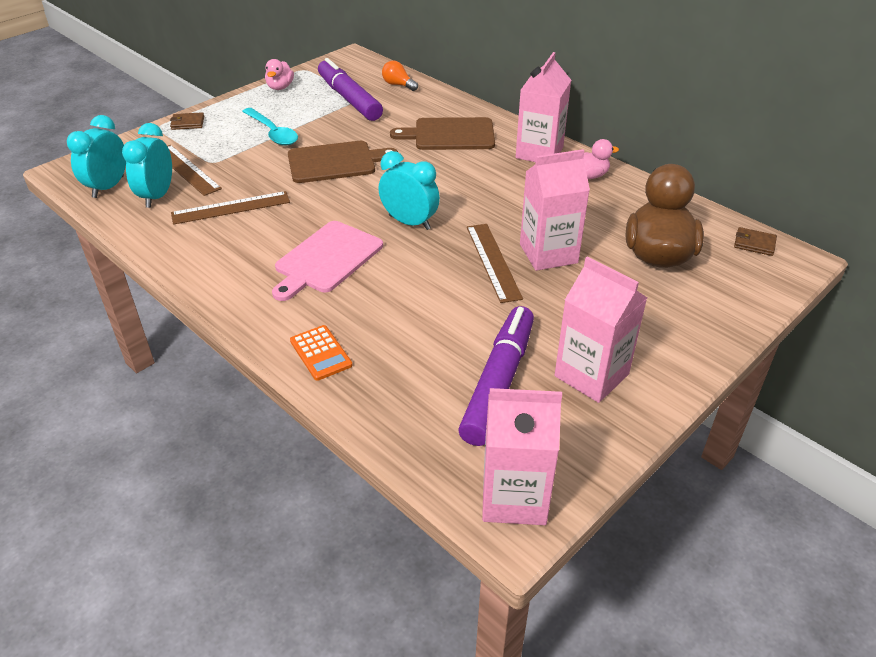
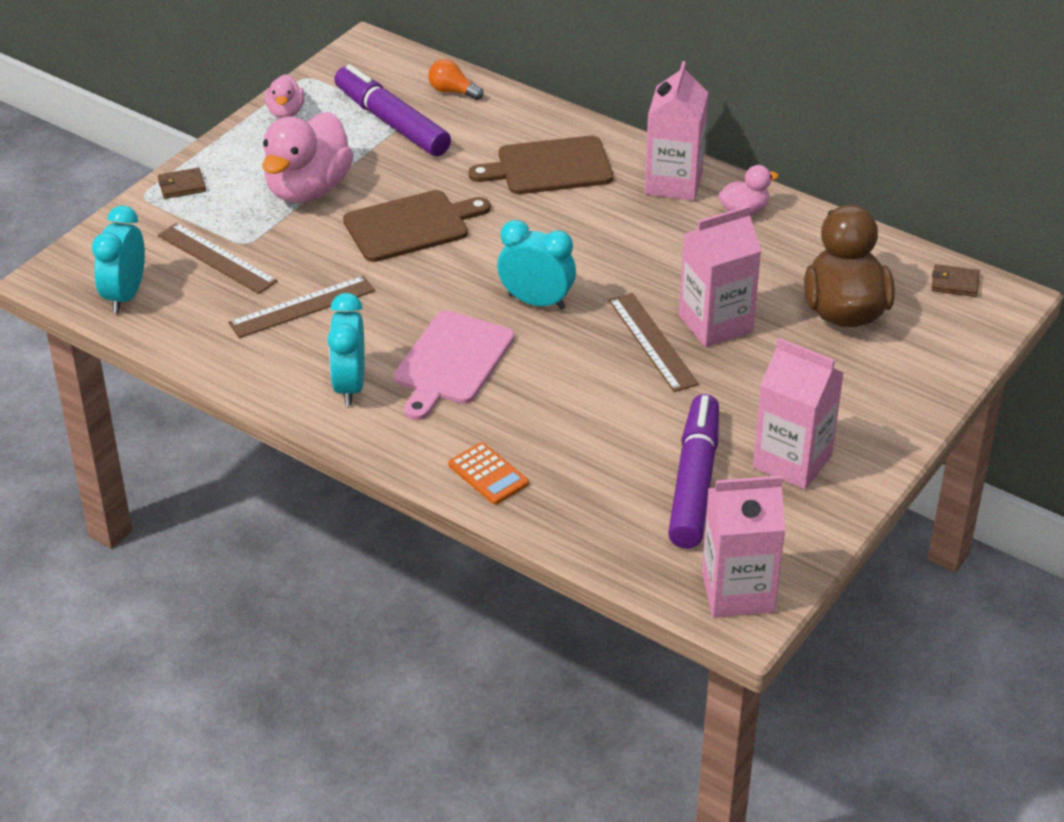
camera: 10 degrees left, 0 degrees up
turquoise clock [122,123,172,208] -> turquoise clock moved to [327,293,365,405]
turquoise spoon [242,108,298,146] -> pink duck [262,112,354,203]

